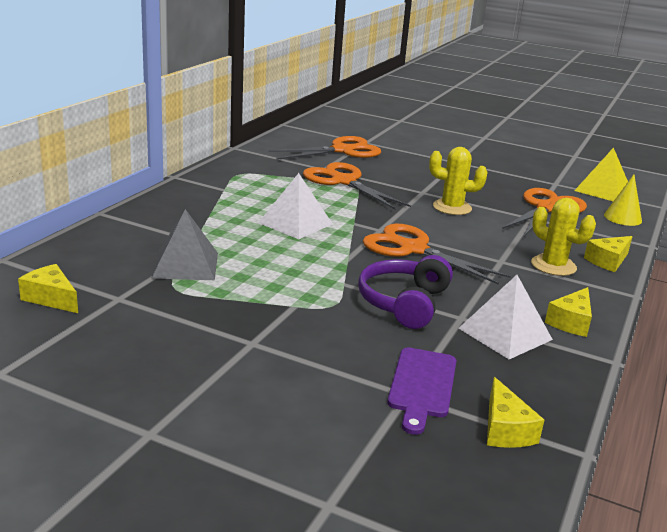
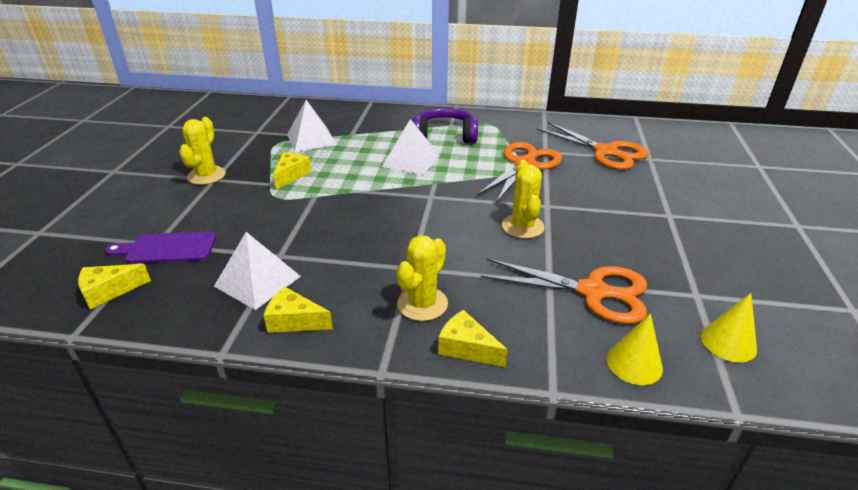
camera: 75 degrees right, 10 degrees up
yellow cheese [18,264,78,313] -> yellow cheese moved to [273,152,312,190]
grey pyramid [151,209,218,280] -> white pyramid [287,100,337,152]
purple headphones [358,255,453,329] -> purple headphones moved to [413,108,478,143]
orange scissors [363,224,511,285] -> none
yellow pyramid [574,147,628,201] -> yellow cone [701,293,757,362]
none -> yellow cactus [179,117,226,185]

